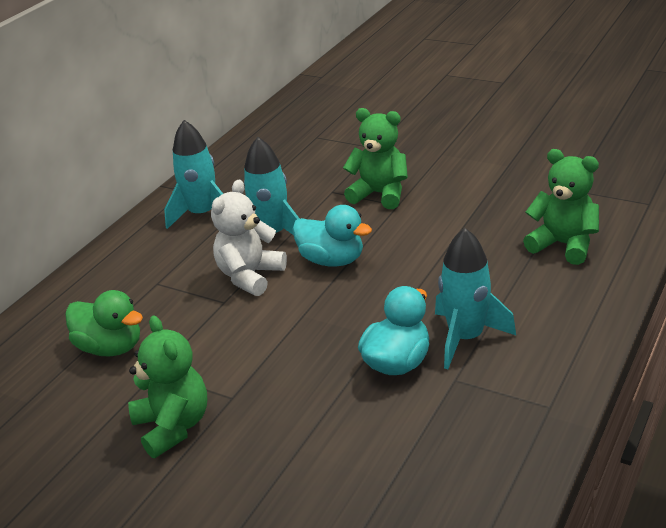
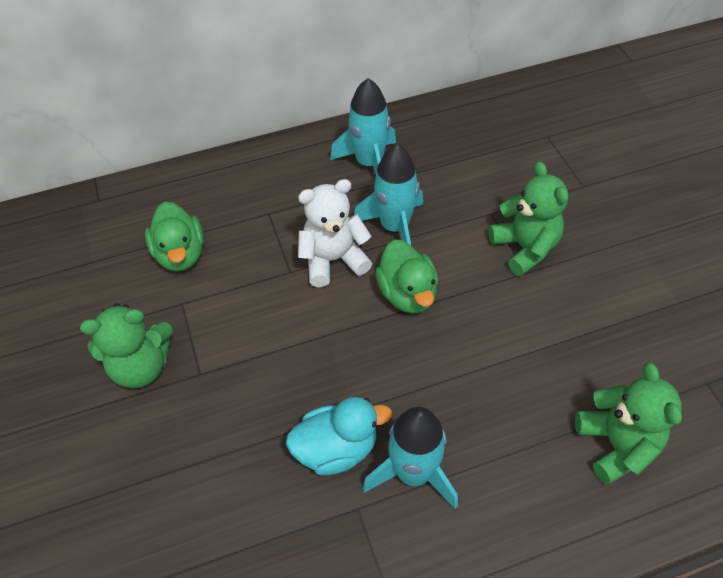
camera: 40 degrees right, 20 degrees up
green teddy bear [128,315,207,458] -> green teddy bear turned 60 degrees clockwise [80,304,173,388]
turquoise duck [292,205,372,267] -> green duck [375,239,438,314]

